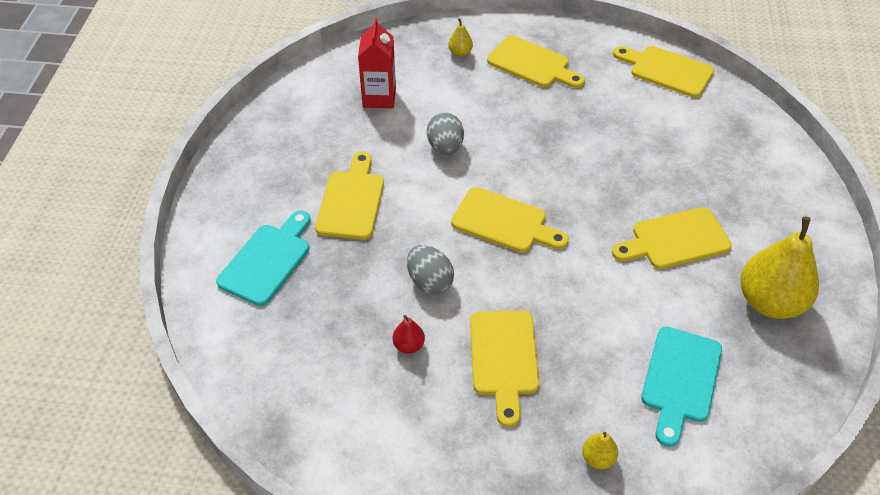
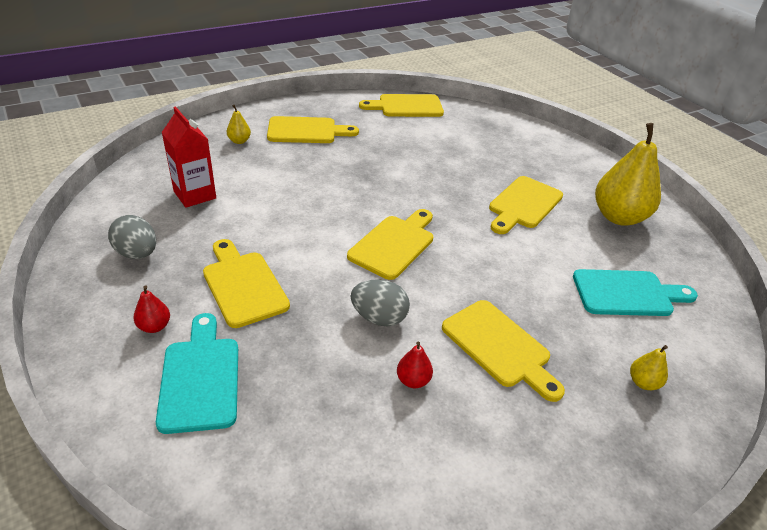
camera: 40 degrees left, 10 degrees down
grey egg [427,112,464,155] -> grey egg moved to [108,215,156,259]
yellow cutting board [451,187,569,252] -> yellow cutting board turned 45 degrees counterclockwise [347,209,433,280]
turquoise cutting board [641,327,722,447] -> turquoise cutting board turned 75 degrees counterclockwise [573,269,698,316]
none -> red pear [133,285,170,333]

